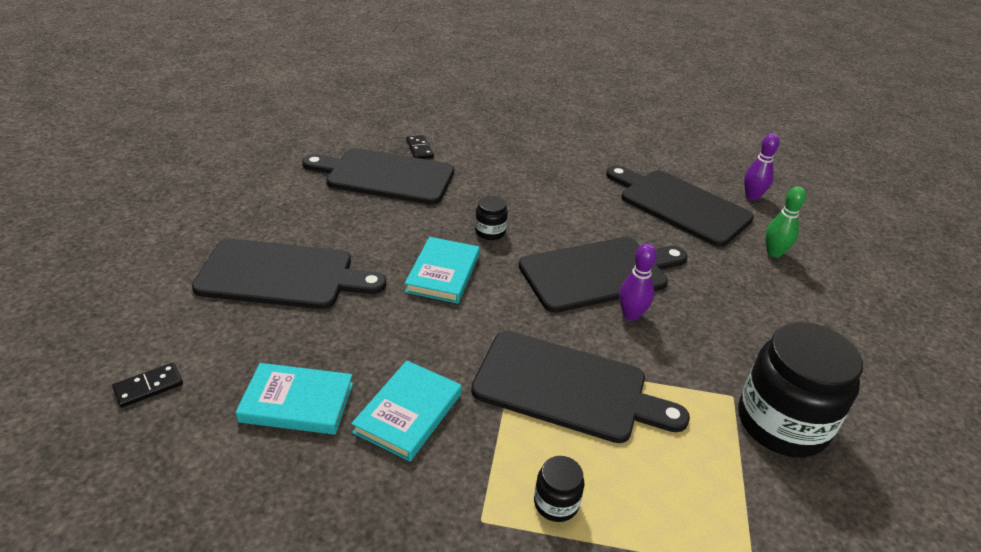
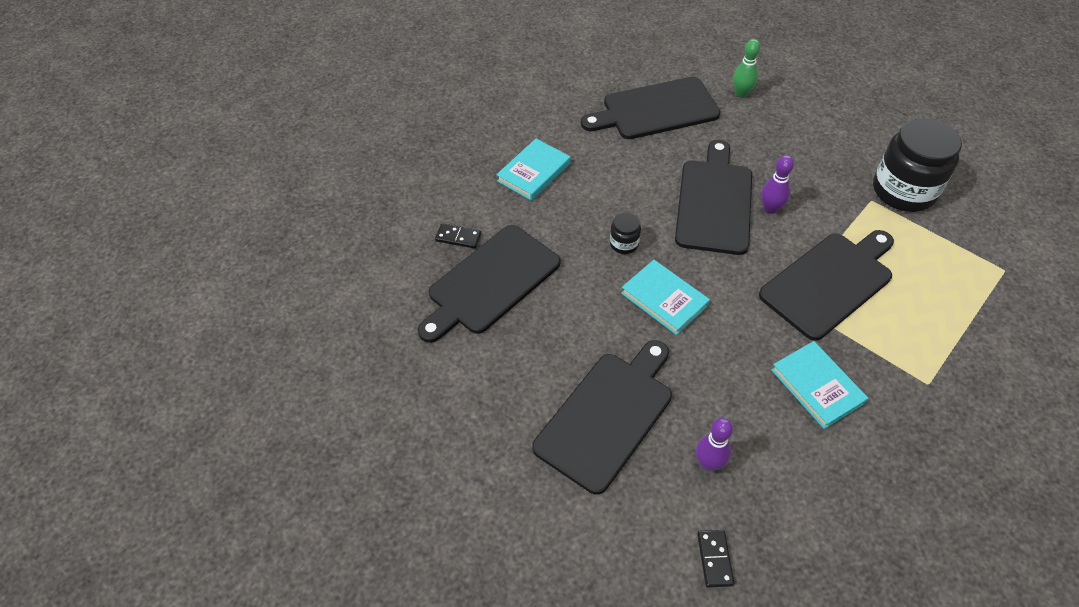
camera: 55 degrees left, 15 degrees up
turquoise book [236,363,353,435] -> turquoise book moved to [496,139,571,201]
black jar [534,456,584,522] -> none
purple bowling pin [744,134,780,200] -> purple bowling pin moved to [696,418,733,471]

